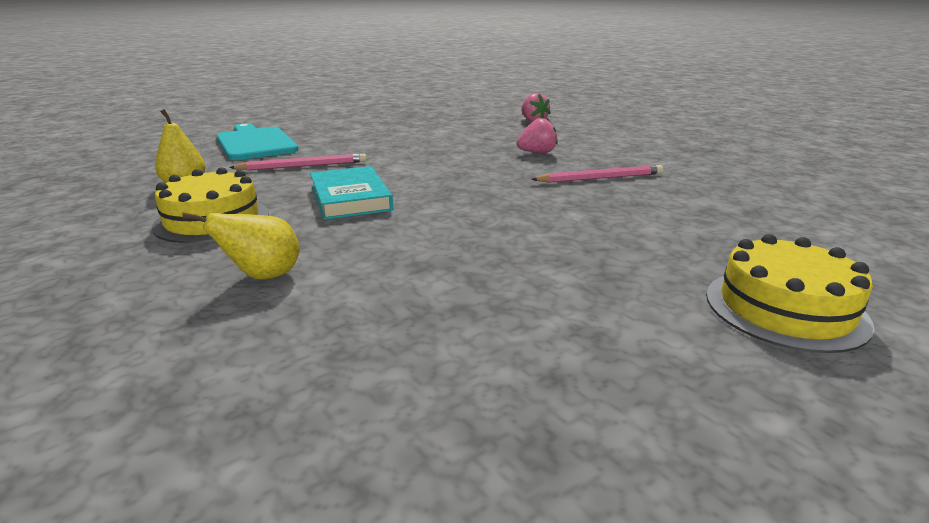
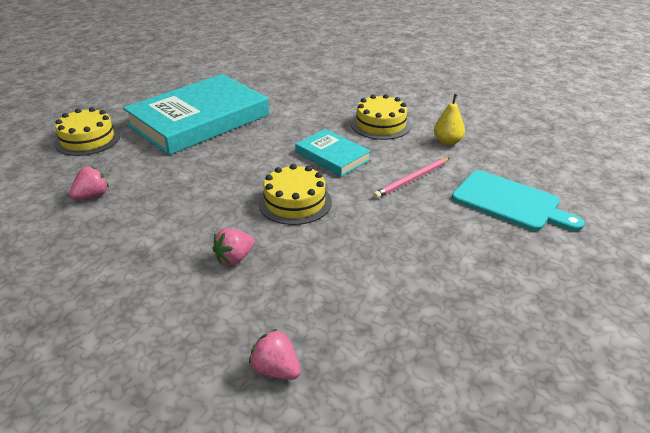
camera: 155 degrees right, 10 degrees up
yellow pear [182,212,300,280] -> none
pink pencil [531,165,663,183] -> none
none -> pink strawberry [69,166,109,200]
none -> turquoise book [123,74,269,155]
none -> yellow cake [258,164,332,225]

